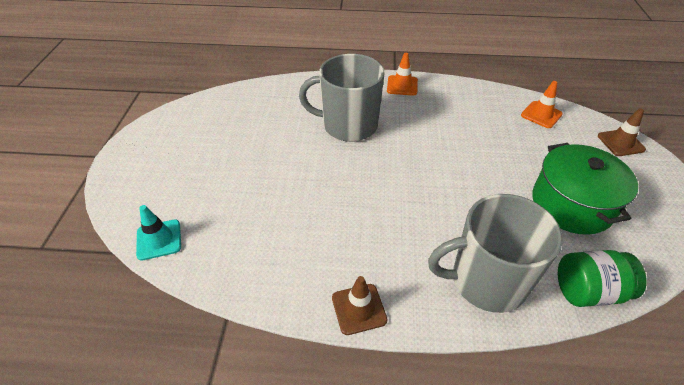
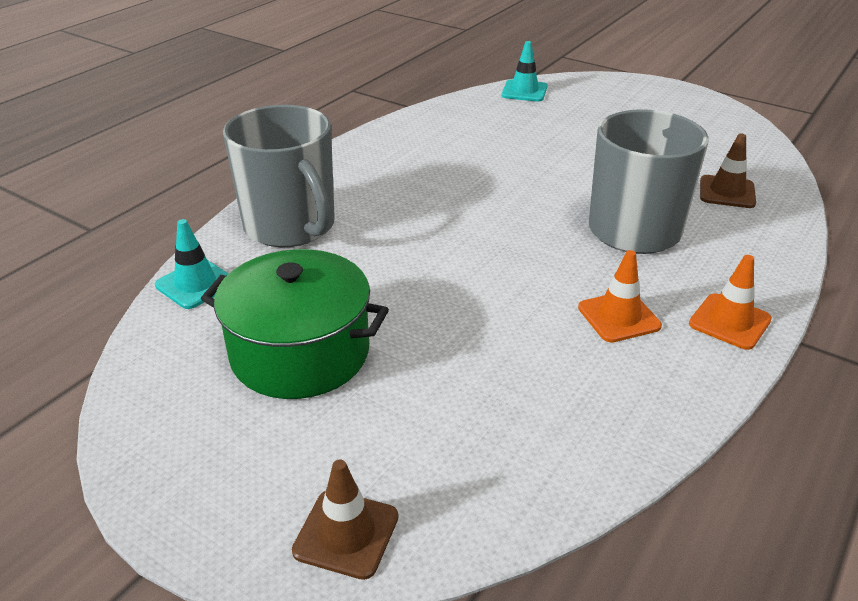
camera: 120 degrees right, 10 degrees down
brown traffic cone [332,276,387,335] -> brown traffic cone moved to [700,134,756,208]
grey mug [428,194,563,313] -> grey mug turned 120 degrees clockwise [223,105,335,247]
orange traffic cone [521,81,563,128] -> orange traffic cone moved to [578,250,662,343]
green jar [558,250,647,307] -> turquoise traffic cone [155,219,229,309]

